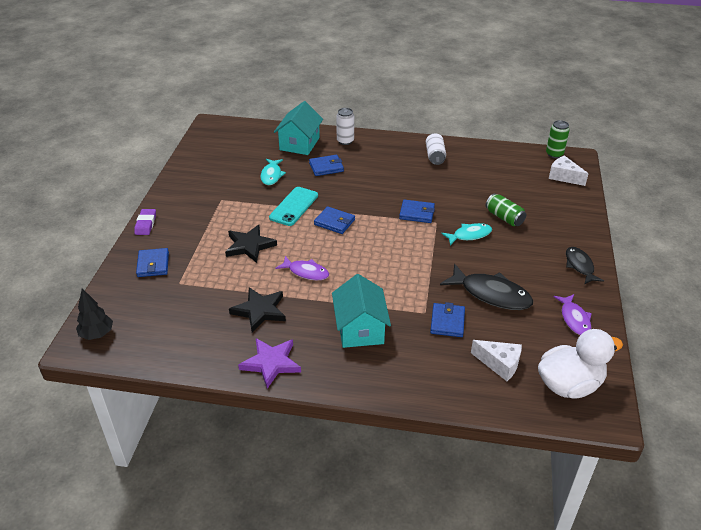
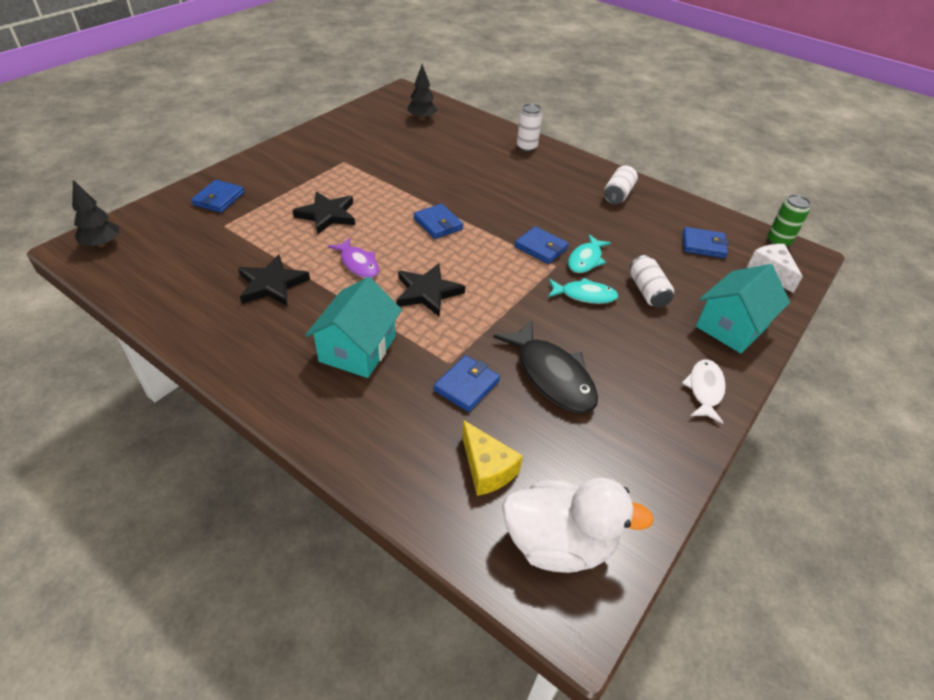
camera: 25 degrees right, 5 degrees up
purple eraser [134,209,156,235] -> none
purple star [238,338,301,389] -> none
turquoise fish [260,159,286,185] -> turquoise fish moved to [568,234,611,273]
turquoise phone [269,187,318,226] -> none
turquoise house [274,101,323,155] -> turquoise house moved to [696,264,790,353]
blue wallet [309,155,344,176] -> blue wallet moved to [683,227,729,258]
white cheese [471,340,522,381] -> yellow cheese [462,420,523,496]
green can [486,194,526,226] -> white can [630,255,674,308]
purple fish [553,294,592,335] -> none
black fish [566,247,604,285] -> white fish [682,359,726,424]
none -> black star [396,263,465,317]
none -> black tree [407,64,437,121]

